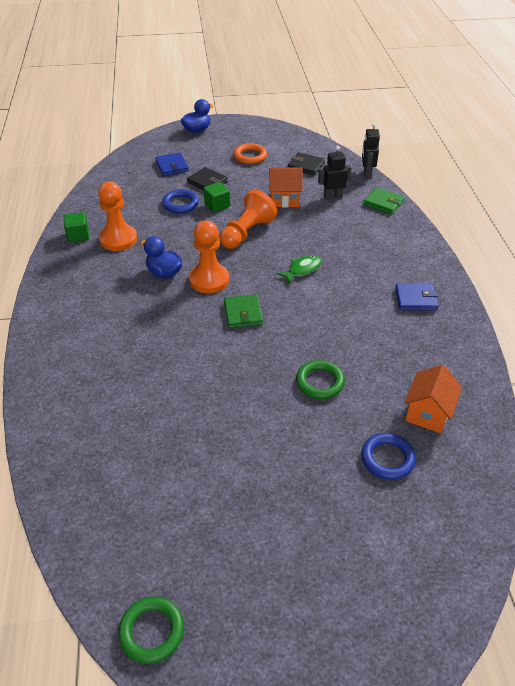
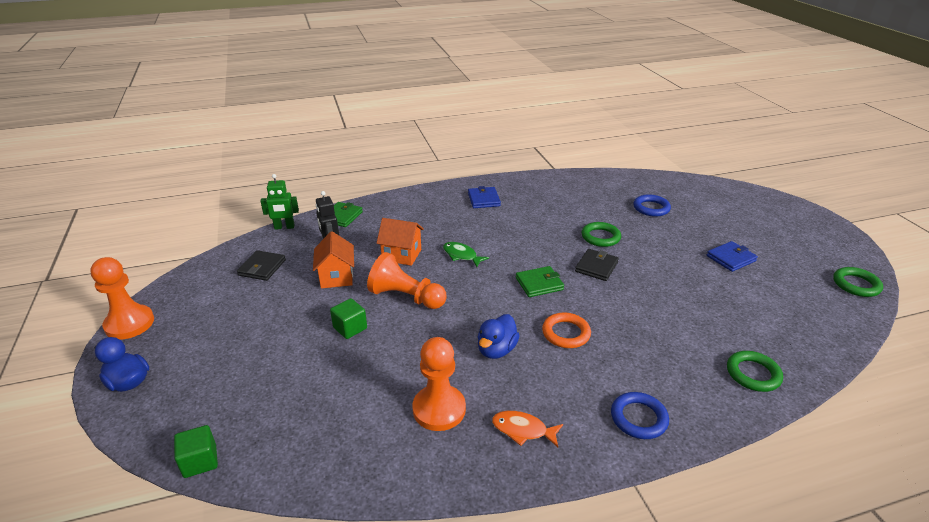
camera: 100 degrees left, 10 degrees down
green cube [64,212,89,242] -> green cube moved to [174,425,218,478]
blue wallet [155,152,189,176] -> blue wallet moved to [707,241,758,272]
blue ring [162,189,199,213] -> blue ring moved to [611,392,669,439]
black wallet [187,167,228,190] -> black wallet moved to [575,249,619,281]
orange pawn [189,221,229,293] -> orange pawn moved to [90,257,154,340]
orange ring [234,143,267,164] -> orange ring moved to [542,312,591,348]
black robot [362,123,380,178] -> green robot [260,174,299,230]
orange house [404,365,462,433] -> orange house moved to [377,218,424,266]
none -> orange fish [492,411,563,447]
none -> green ring [727,351,783,392]

